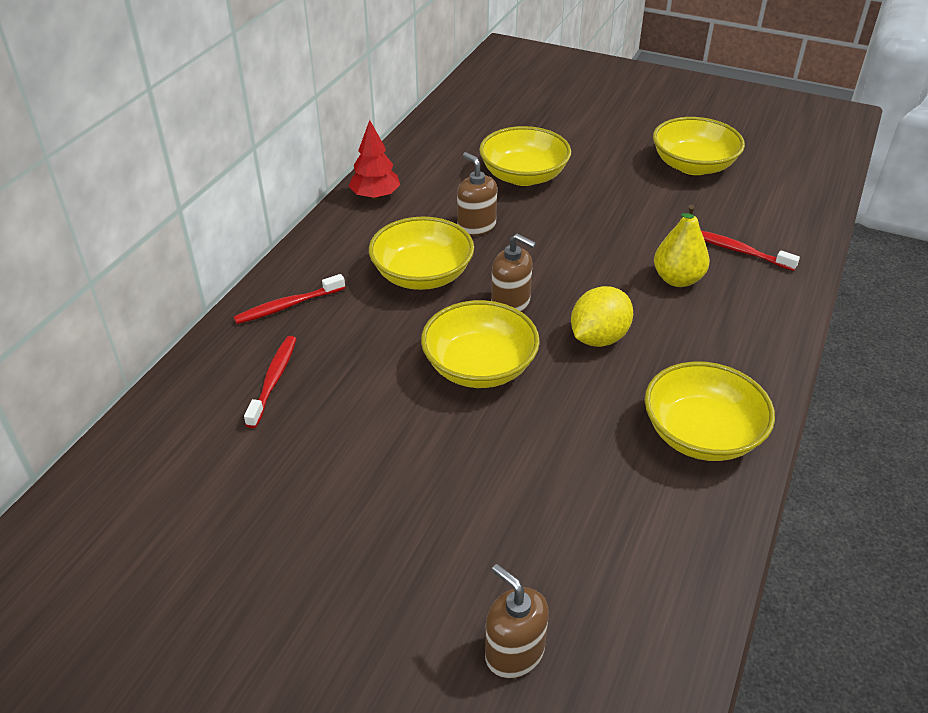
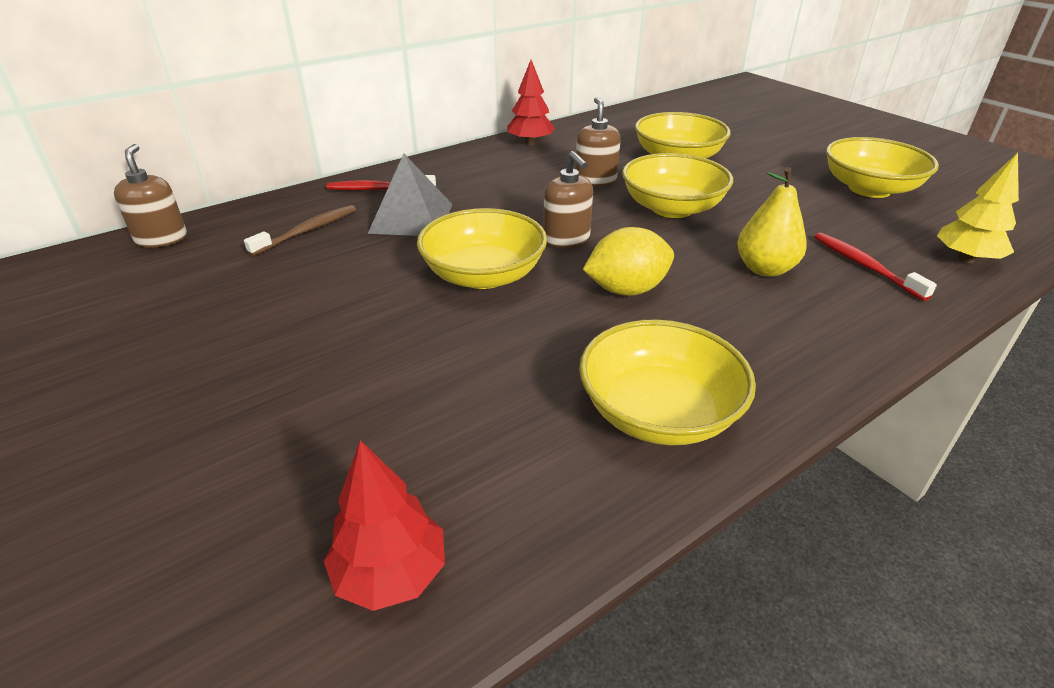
camera: 30 degrees right, 5 degrees down
red toothbrush [244,336,296,428] -> brown toothbrush [244,205,356,256]
yellow bowl [369,217,474,290] -> yellow bowl moved to [622,153,733,218]
brown soap dispenser [485,564,549,679] -> brown soap dispenser moved to [114,144,187,248]
none -> red tree [324,440,445,611]
none -> grey pyramid [368,154,453,236]
none -> yellow tree [937,153,1019,263]

